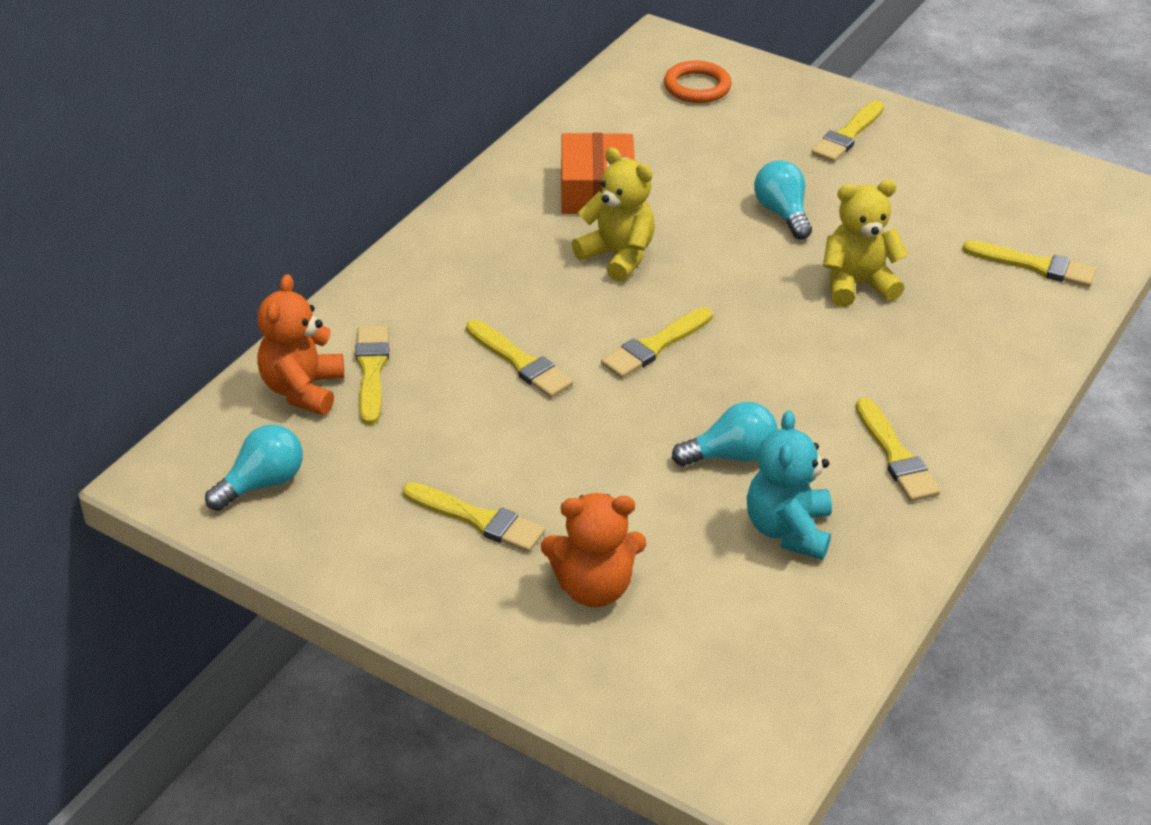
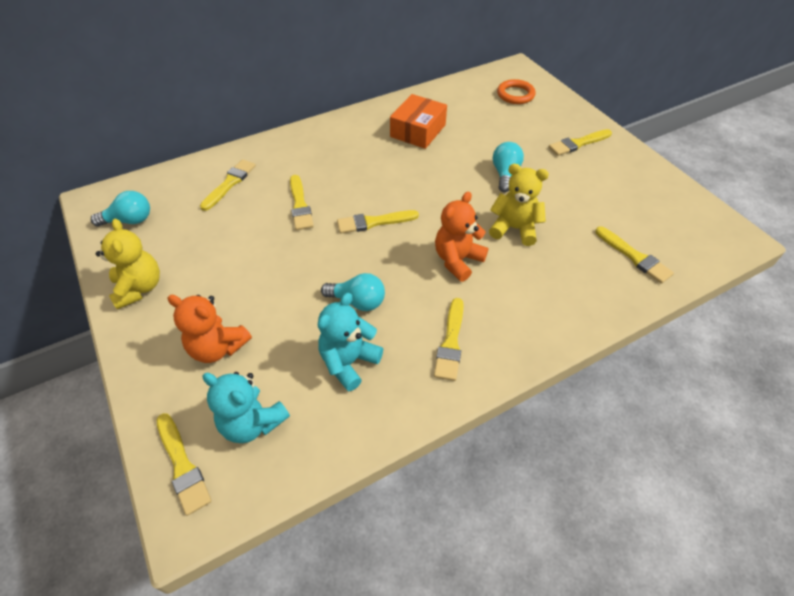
camera: 30 degrees right, 10 degrees up
orange teddy bear [257,274,344,415] -> orange teddy bear moved to [435,192,488,282]
yellow brush [403,482,545,553] -> yellow brush moved to [157,413,212,516]
yellow teddy bear [572,147,655,282] -> yellow teddy bear moved to [96,218,160,309]
none -> turquoise teddy bear [202,372,290,443]

